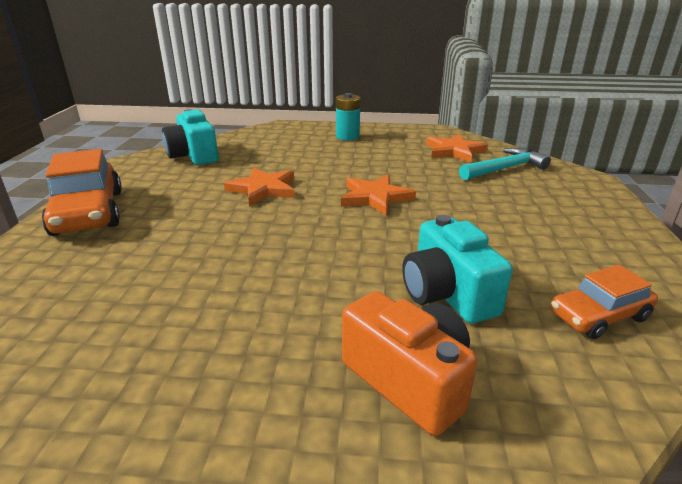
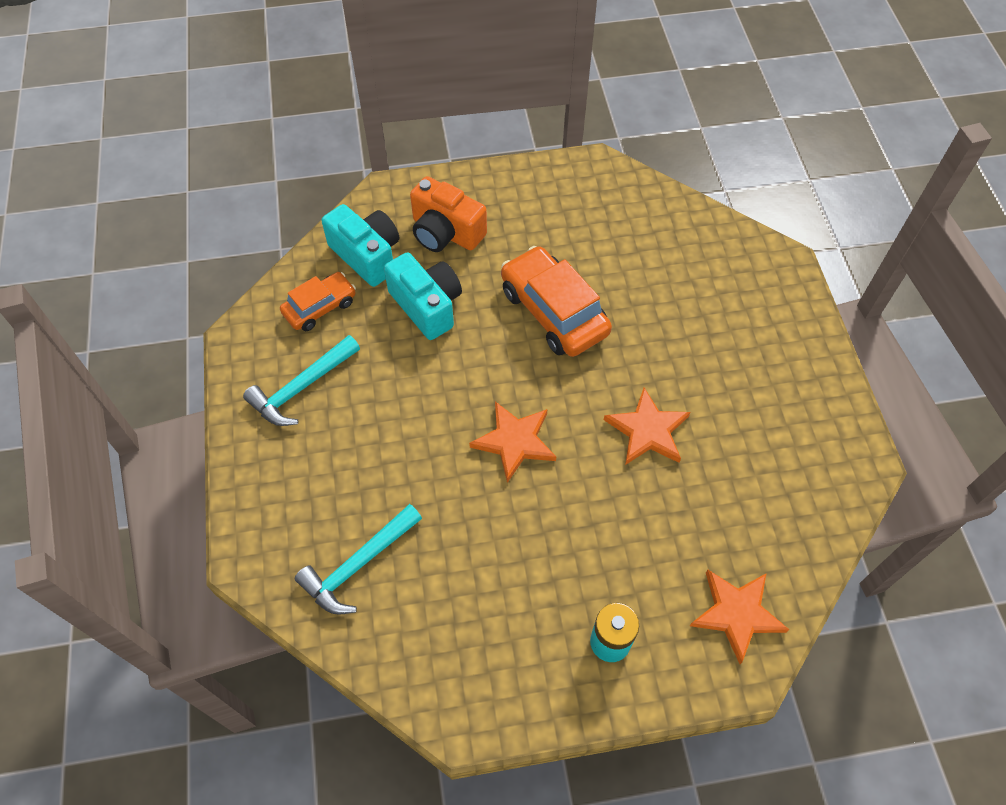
camera: 165 degrees right, 30 degrees up
orange car [42,149,122,236] -> orange car moved to [501,246,612,357]
turquoise camera [162,109,219,165] -> turquoise camera moved to [322,204,399,287]
orange star [426,134,488,163] -> orange star moved to [690,570,789,664]
none -> turquoise hammer [243,335,360,426]

